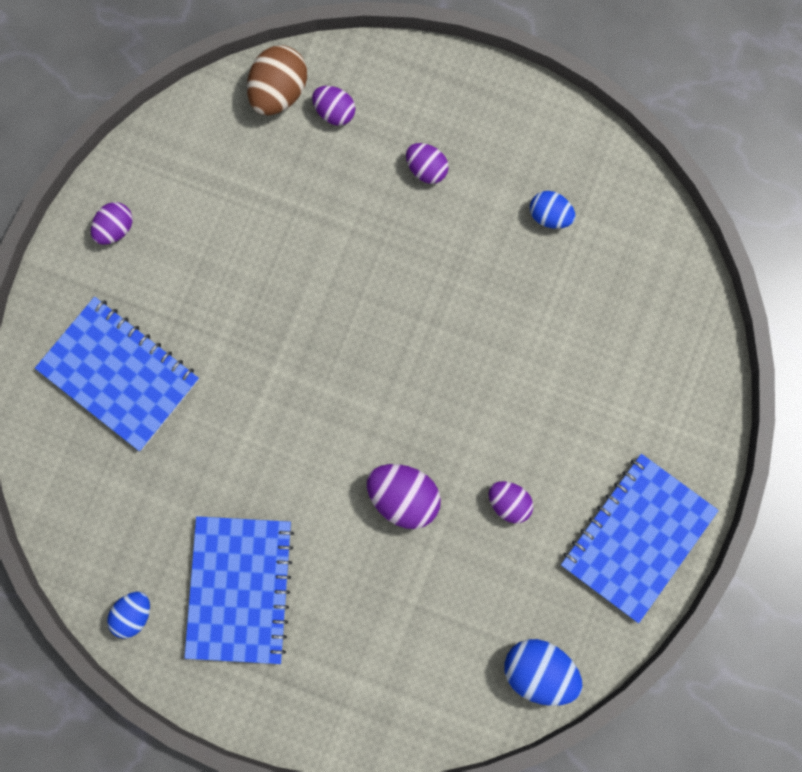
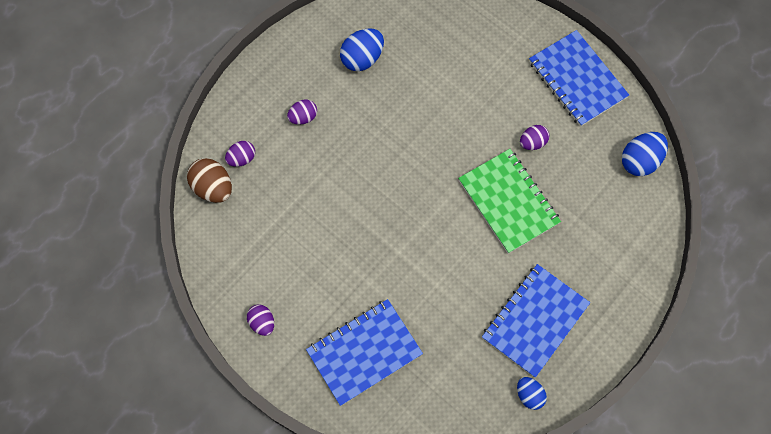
camera: 70 degrees left, 10 degrees down
blue notebook [184,516,294,664] -> blue notebook turned 75 degrees counterclockwise [482,264,590,378]
purple egg [367,464,441,529] -> green notebook [458,149,561,254]
blue egg [530,191,576,229] -> blue egg [340,28,384,71], size x1.59

